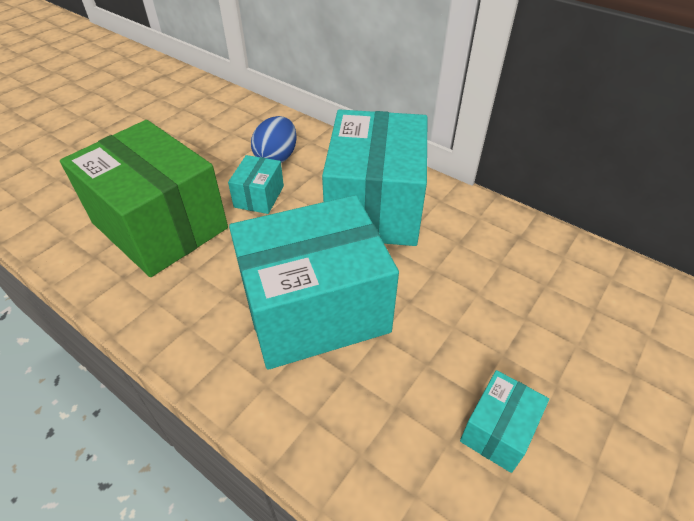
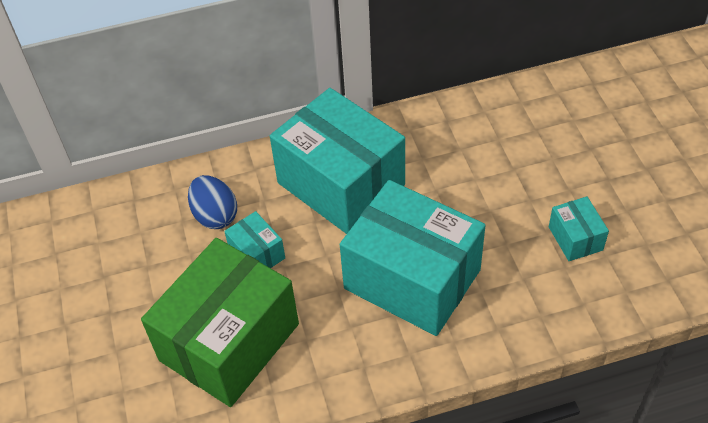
camera: 50 degrees left, 5 degrees up
green box [60,120,228,277] -> green box turned 45 degrees counterclockwise [141,238,299,407]
turquoise box [229,195,399,370] -> turquoise box turned 75 degrees counterclockwise [340,180,485,336]

